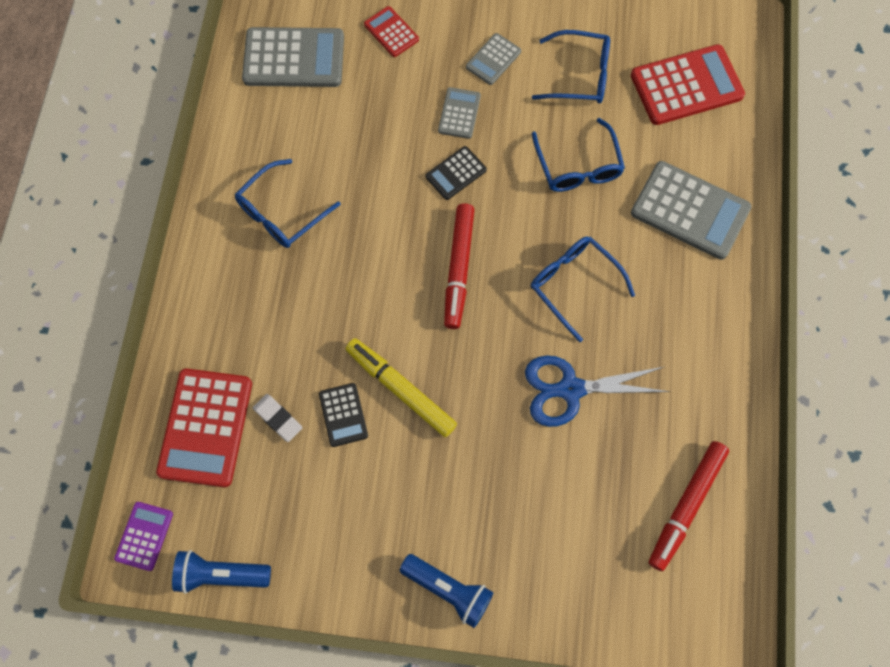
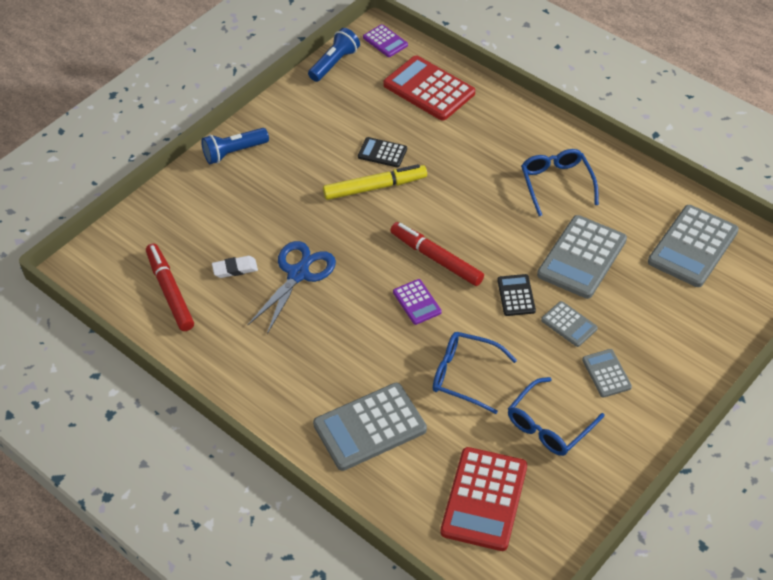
camera: 125 degrees right, 20 degrees down
white eraser [253,394,302,442] -> white eraser moved to [212,256,258,278]
red calculator [364,6,419,57] -> none
blue glasses [531,236,635,342] -> none
none -> purple calculator [393,279,442,325]
none -> grey calculator [537,215,627,299]

